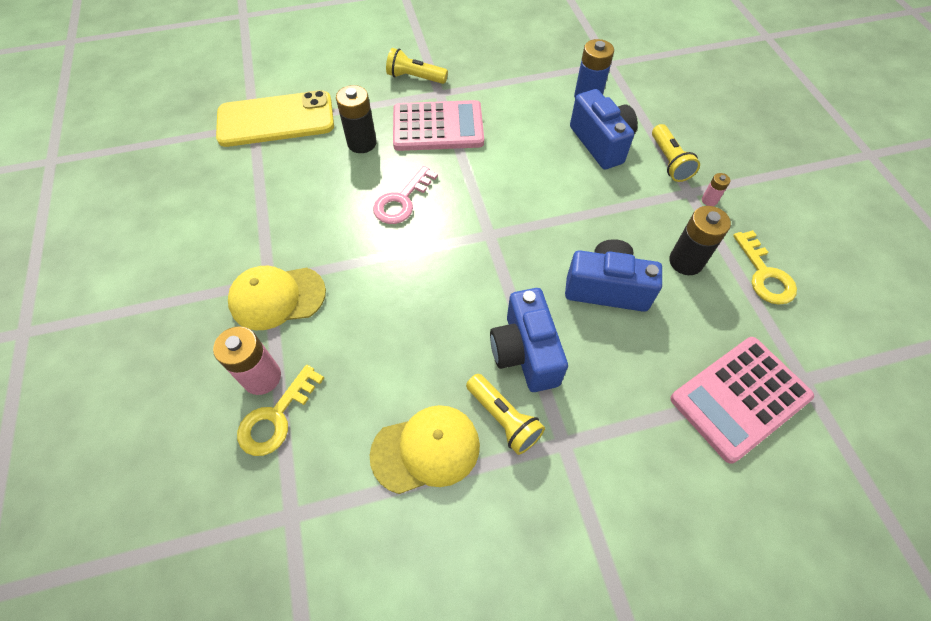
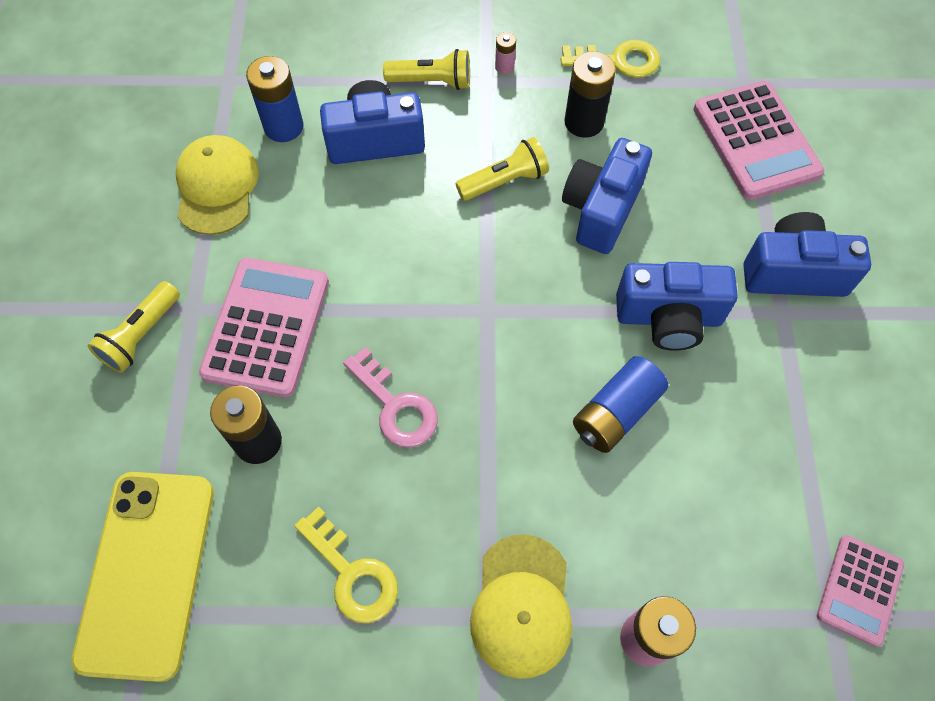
camera: 75 degrees left, 5 degrees up
yellow key [237,365,324,456] -> yellow key moved to [295,506,398,624]
yellow cap [370,405,480,494] -> yellow cap moved to [176,135,259,235]
yellow flashlight [466,374,545,455] -> yellow flashlight moved to [455,137,549,201]
none -> blue battery [573,356,668,453]
none -> blue camera [743,212,871,297]
none -> pink calculator [817,535,904,647]

